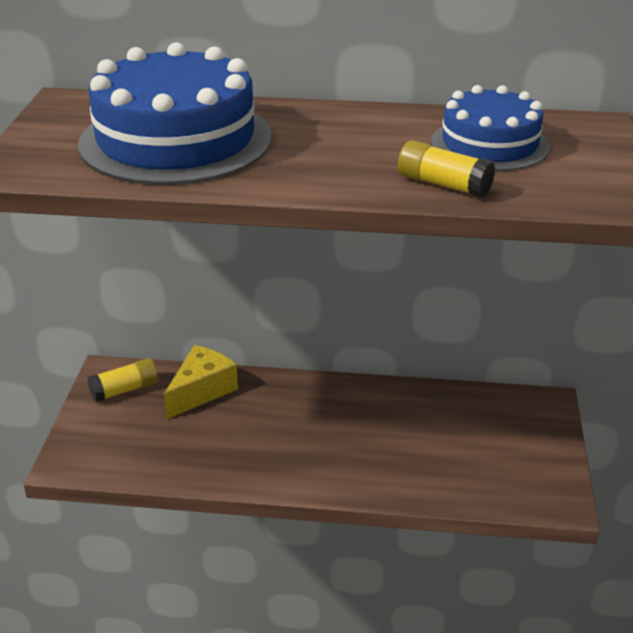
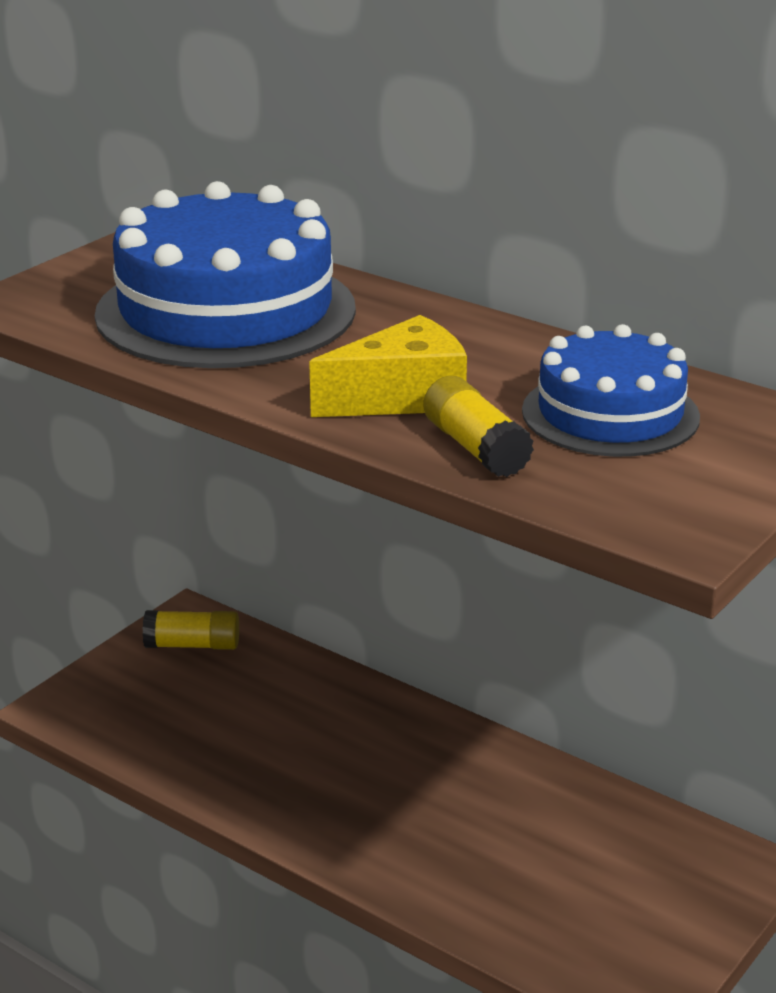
camera: 30 degrees right, 5 degrees down
yellow cheese [164,345,238,419] -> yellow cheese moved to [309,315,467,417]

